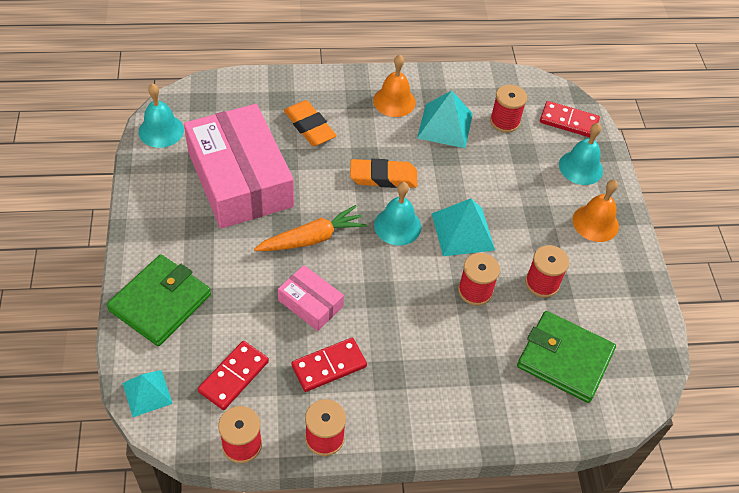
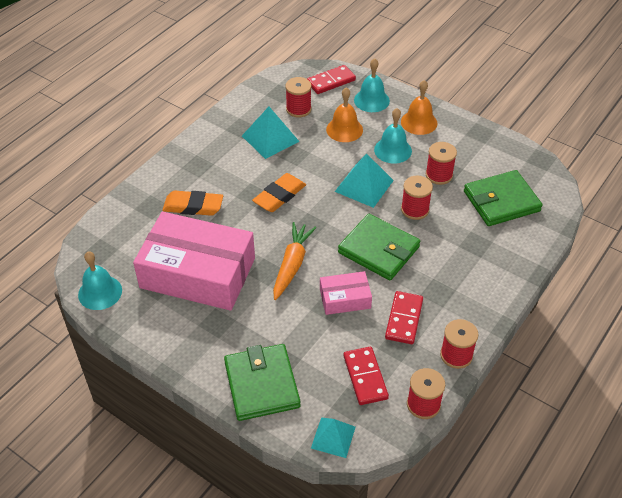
camera: 45 degrees left, 5 degrees down
orange bell [373,55,416,117] -> orange bell moved to [326,87,363,142]
turquoise bell [374,182,421,245] -> turquoise bell moved to [374,108,412,164]
none -> green wallet [338,214,420,281]

